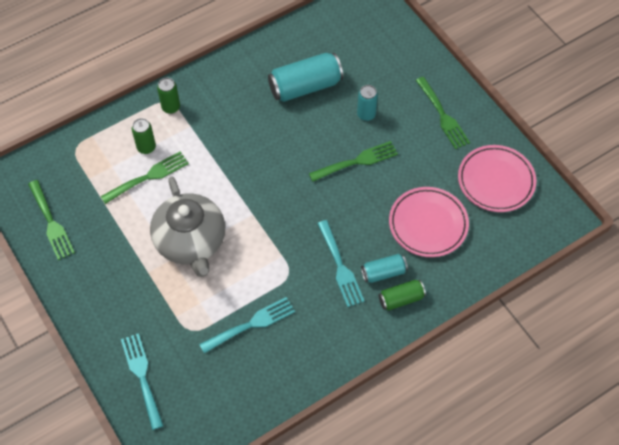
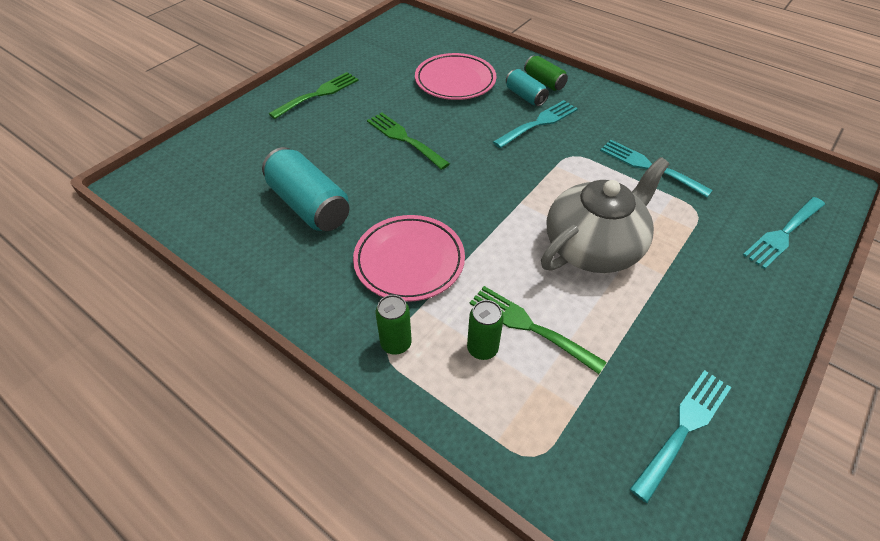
camera: 110 degrees left, 10 degrees down
green fork [28,180,75,260] -> turquoise fork [630,370,731,503]
turquoise can [357,85,378,121] -> none
pink plate [458,145,536,212] -> pink plate moved to [353,215,465,302]

